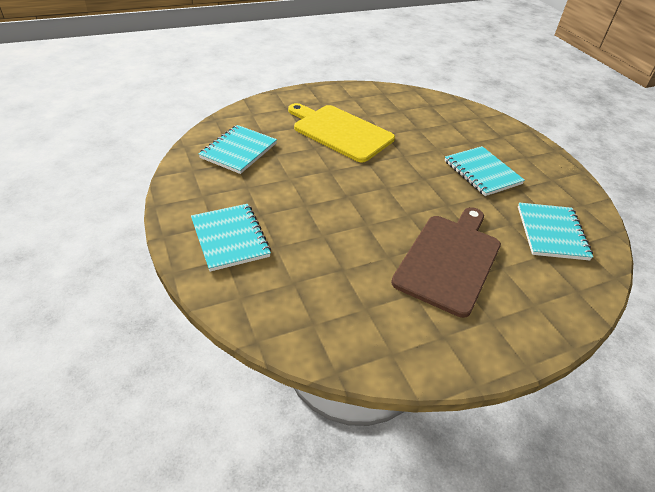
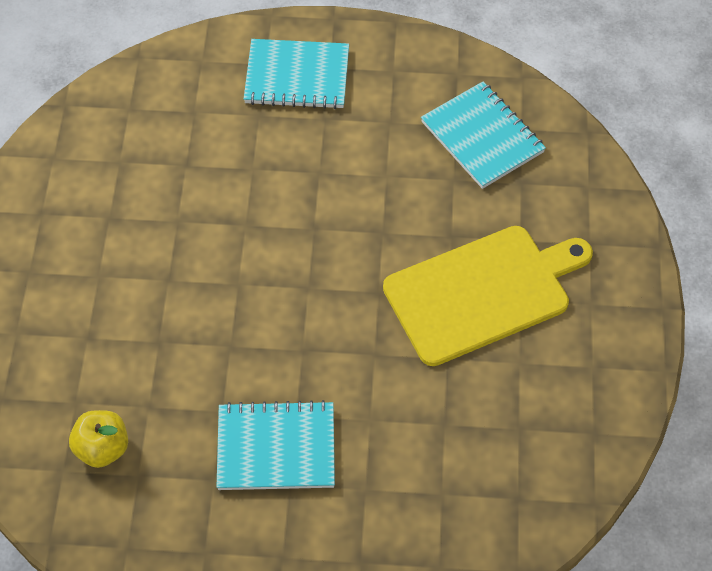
camera: 120 degrees right, 15 degrees up
brown cutting board [391,207,501,318] -> none
turquoise notebook [518,202,593,261] -> yellow apple [69,410,128,468]

